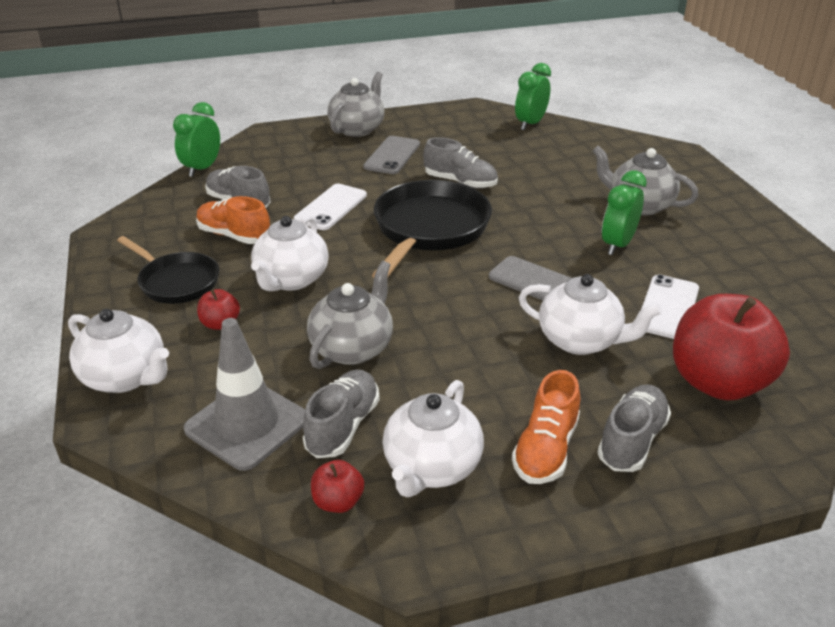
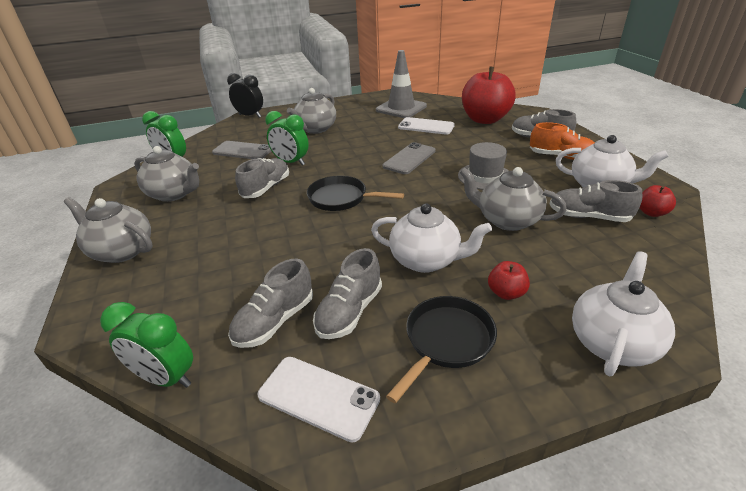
camera: 90 degrees left, 0 degrees up
grey traffic cone [184,318,305,471] -> grey traffic cone moved to [376,50,427,118]
orange shoe [196,196,270,244] -> grey shoe [313,248,382,339]
white phone [294,184,367,230] -> white phone moved to [257,357,380,442]
grey phone [363,136,420,174] -> grey phone moved to [212,141,271,159]
black pan [372,180,492,278] -> black pan [307,175,404,211], size x0.61
white teapot [518,274,662,355] -> none
green clock [602,170,647,255] -> green clock moved to [265,111,309,166]
none -> grey teapot [134,146,199,202]
none -> black clock [227,73,263,118]
none -> grey hat [458,142,509,190]

